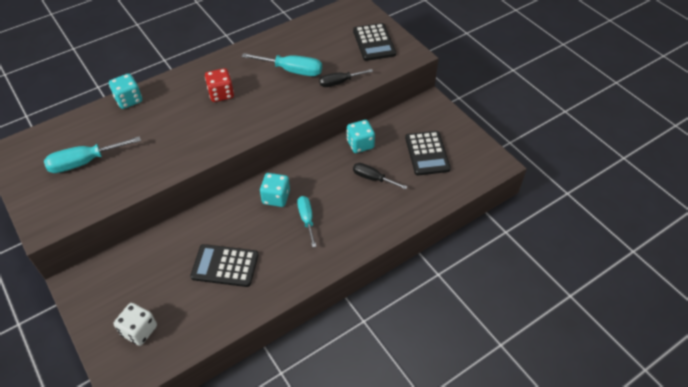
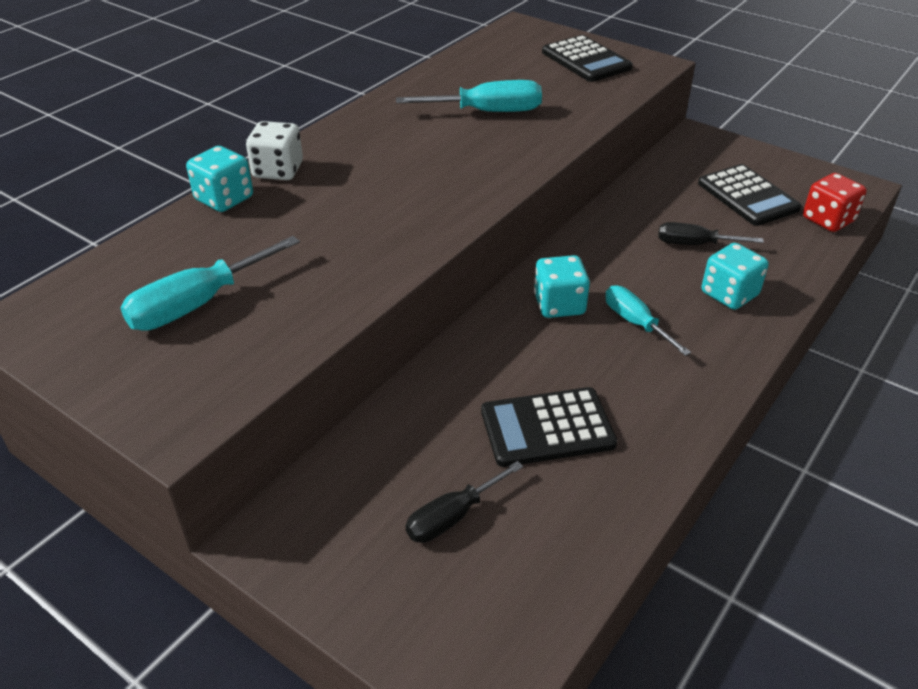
camera: 20 degrees left, 10 degrees down
white dice [114,303,157,346] -> white dice moved to [246,121,303,180]
red dice [205,68,234,102] -> red dice moved to [803,173,867,232]
black screwdriver [319,69,373,87] -> black screwdriver moved to [405,461,523,543]
turquoise dice [347,120,375,153] -> turquoise dice moved to [702,243,769,310]

